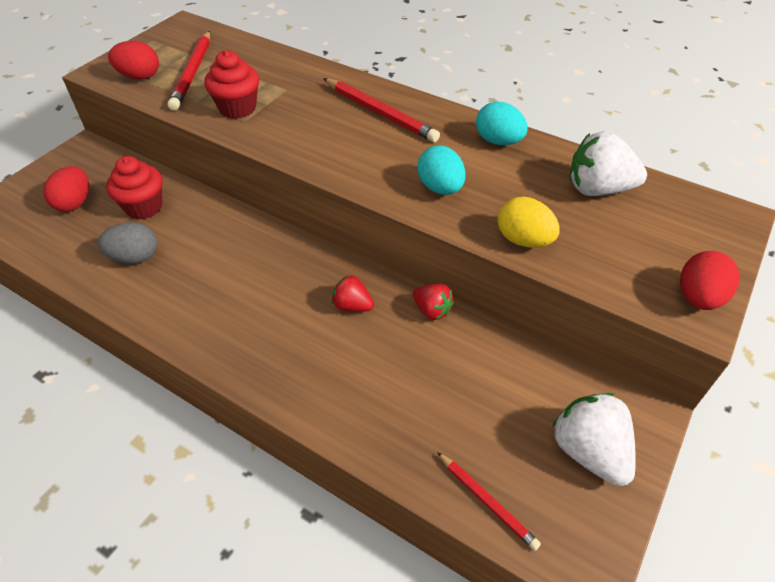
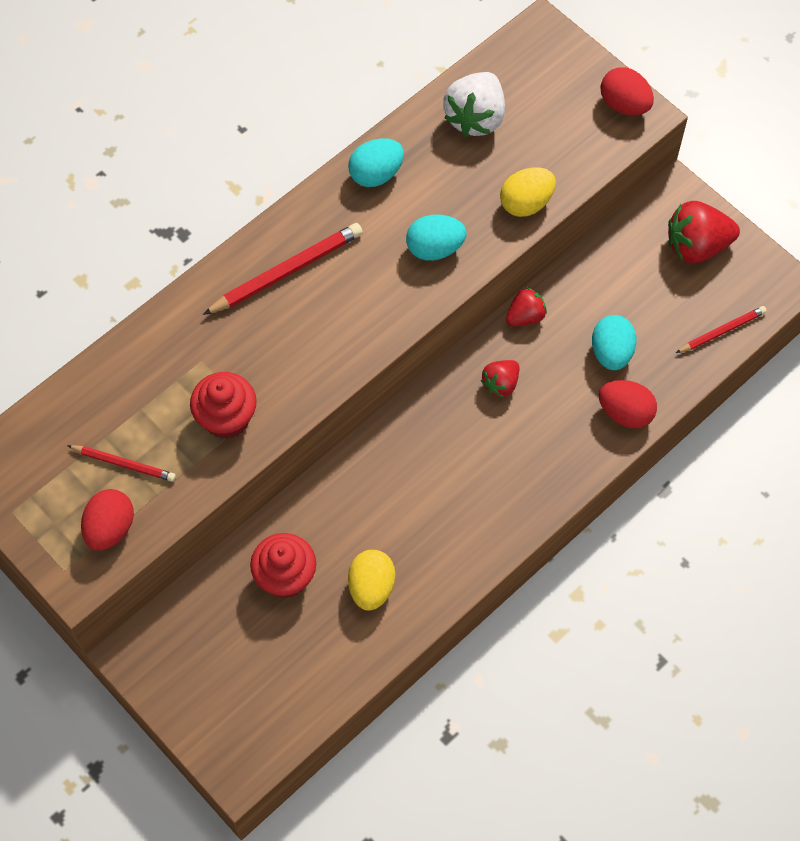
camera: 75 degrees left, 15 degrees up
red egg [43,166,89,212] -> red egg moved to [599,380,657,428]
grey egg [98,222,157,264] -> yellow egg [348,550,395,611]
red pencil [168,31,210,111] -> red pencil [67,445,176,482], size x0.60
white strawberry [552,393,636,486] -> red strawberry [668,201,740,264]
none -> turquoise egg [592,315,637,370]

